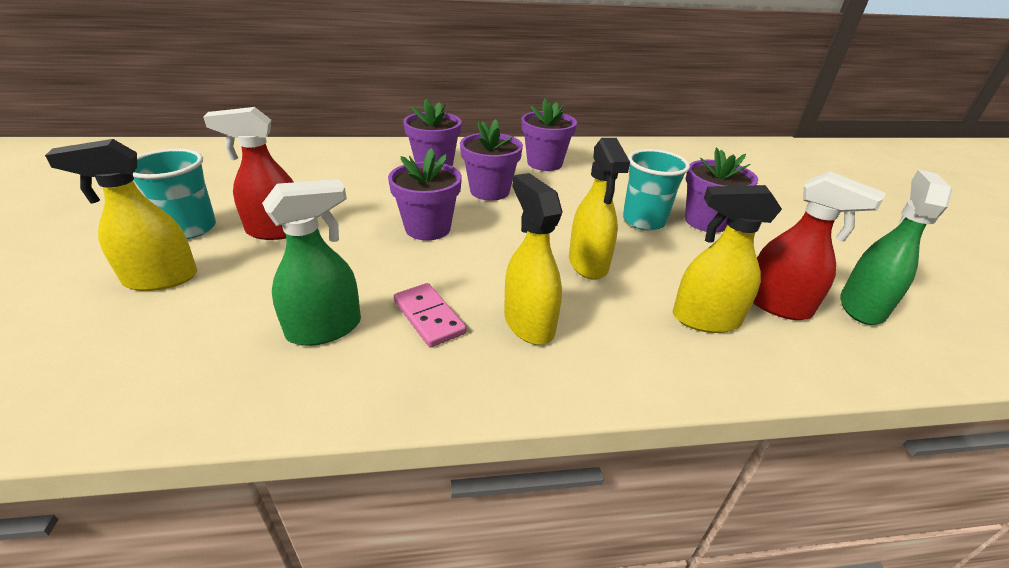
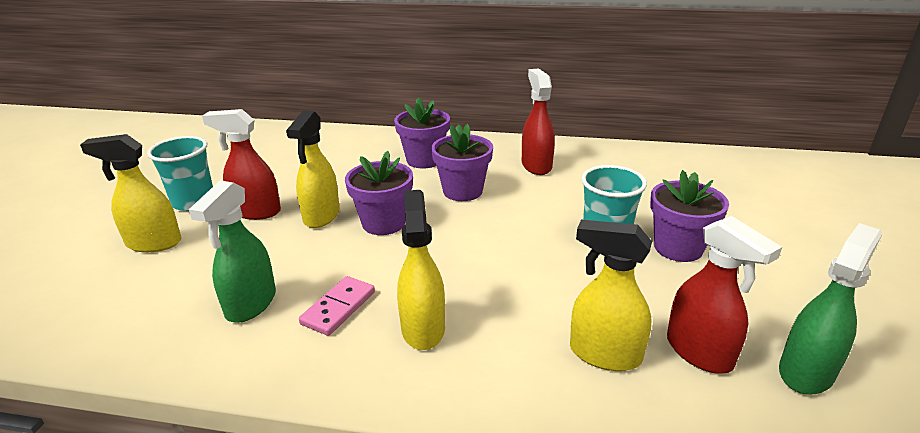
camera: 20 degrees right, 5 degrees down
green spray bottle [262,179,361,346] -> green spray bottle turned 120 degrees clockwise [189,181,276,323]
pink domino [394,283,466,347] -> pink domino turned 45 degrees clockwise [299,276,375,336]
purple flower pot [522,98,577,171] -> red spray bottle [522,69,555,175]
yellow spray bottle [569,138,630,280] -> yellow spray bottle moved to [286,111,340,228]

